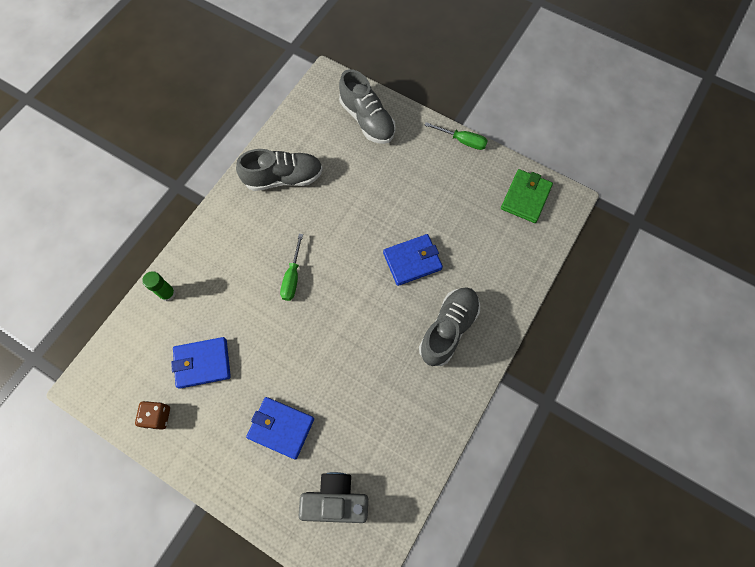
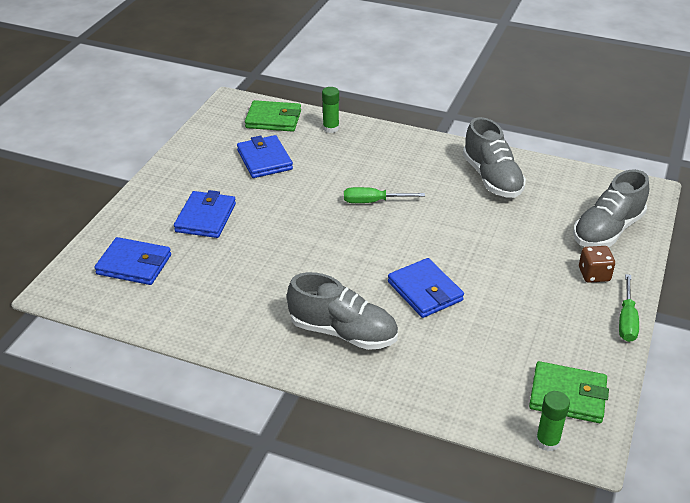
camera: 80 degrees right, 30 degrees down
brown dice [135,401,170,430] -> brown dice moved to [579,246,615,283]
grey camera [299,472,368,523] -> blue wallet [94,237,171,285]
none -> green wallet [245,100,301,132]
none -> green glue stick [535,391,570,451]

